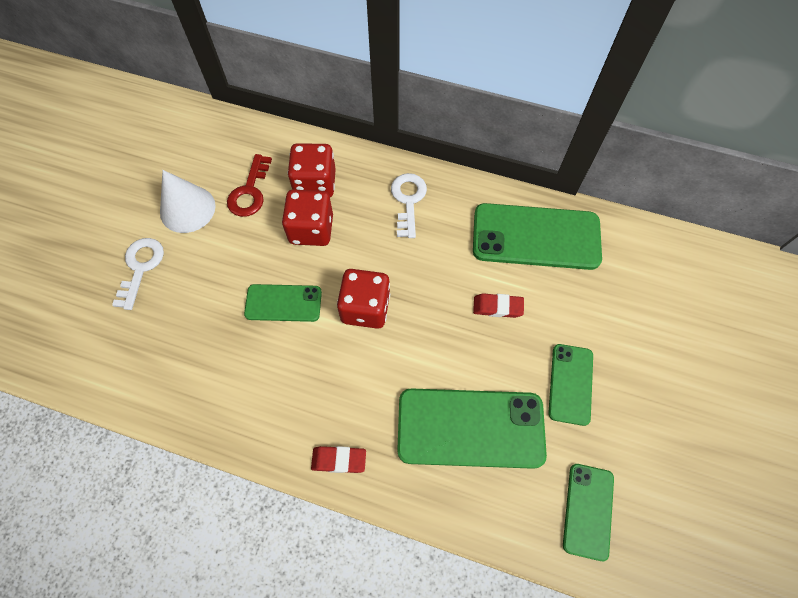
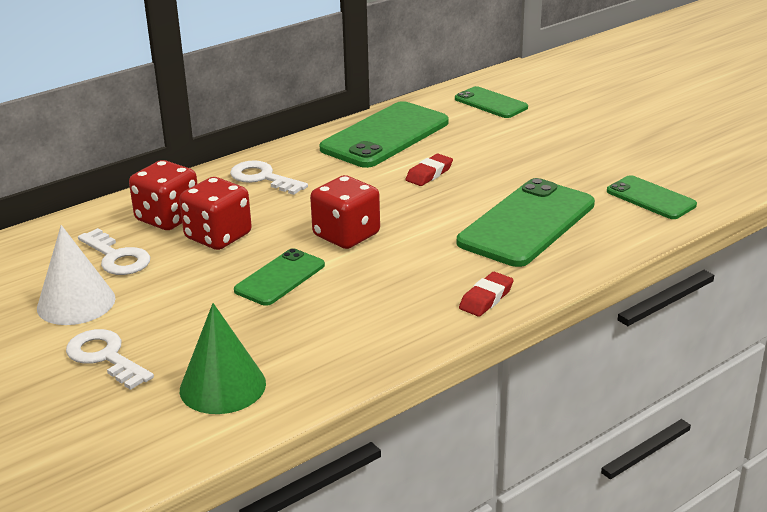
camera: 55 degrees left, 35 degrees down
red key [227,154,272,217] -> white key [78,228,150,275]
green phone [548,344,593,426] -> green phone moved to [455,86,528,118]
none -> green cone [180,303,266,414]

